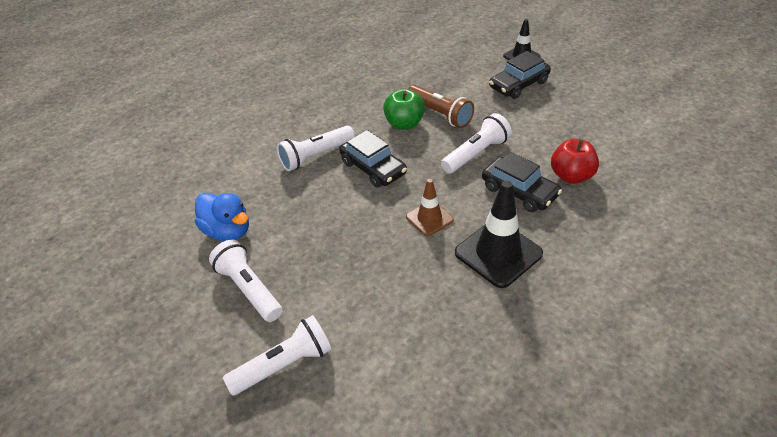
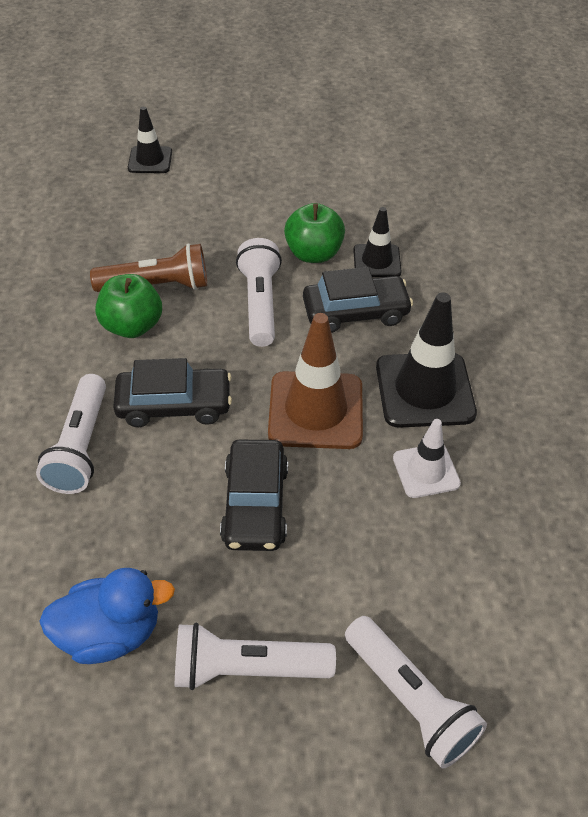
camera: 55 degrees left, 5 degrees up
white flashlight [223,315,332,396] -> white flashlight turned 135 degrees clockwise [345,616,487,769]
brown traffic cone [406,179,454,236] -> brown traffic cone [268,313,363,449], size x1.73
black car [489,51,551,99] -> black car moved to [220,439,288,551]
red apple [551,139,599,184] -> black traffic cone [353,207,402,277]
none -> green apple [284,203,345,263]
none -> white traffic cone [393,419,461,498]

